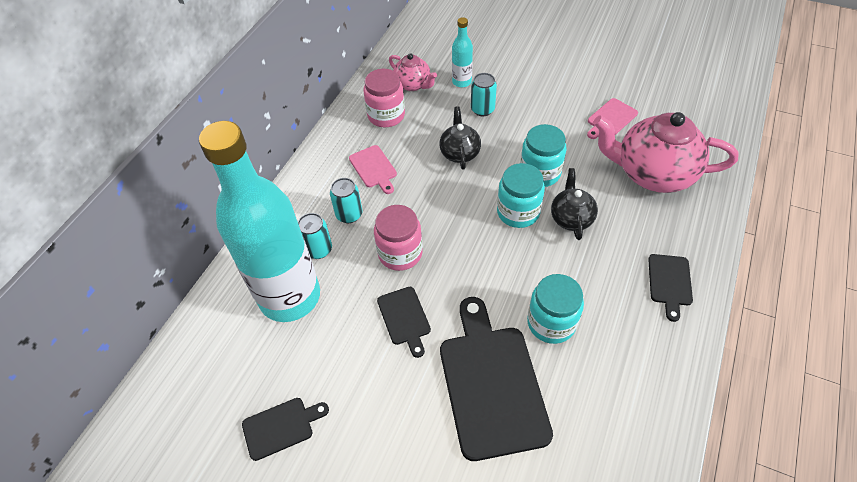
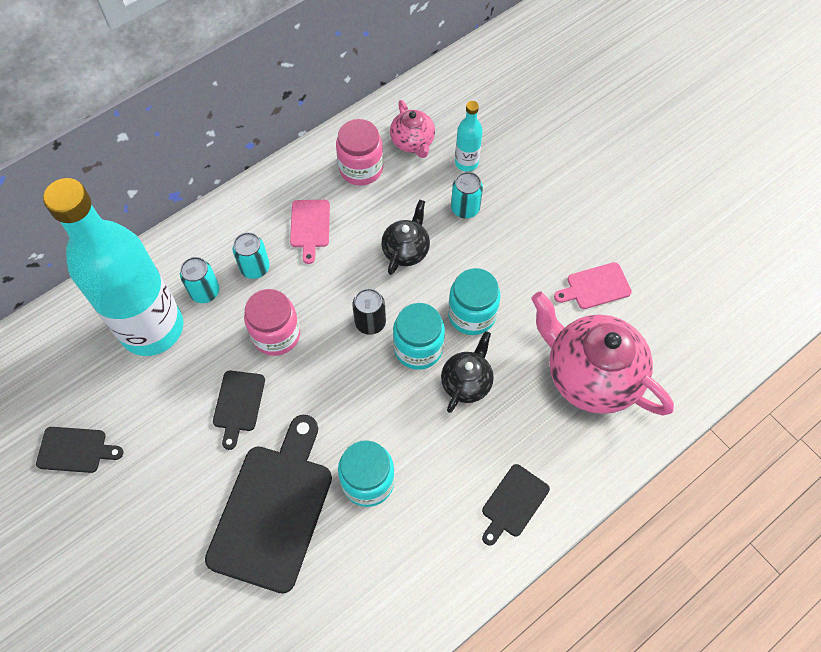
camera: 25 degrees right, 10 degrees up
none -> black can [352,288,386,335]

